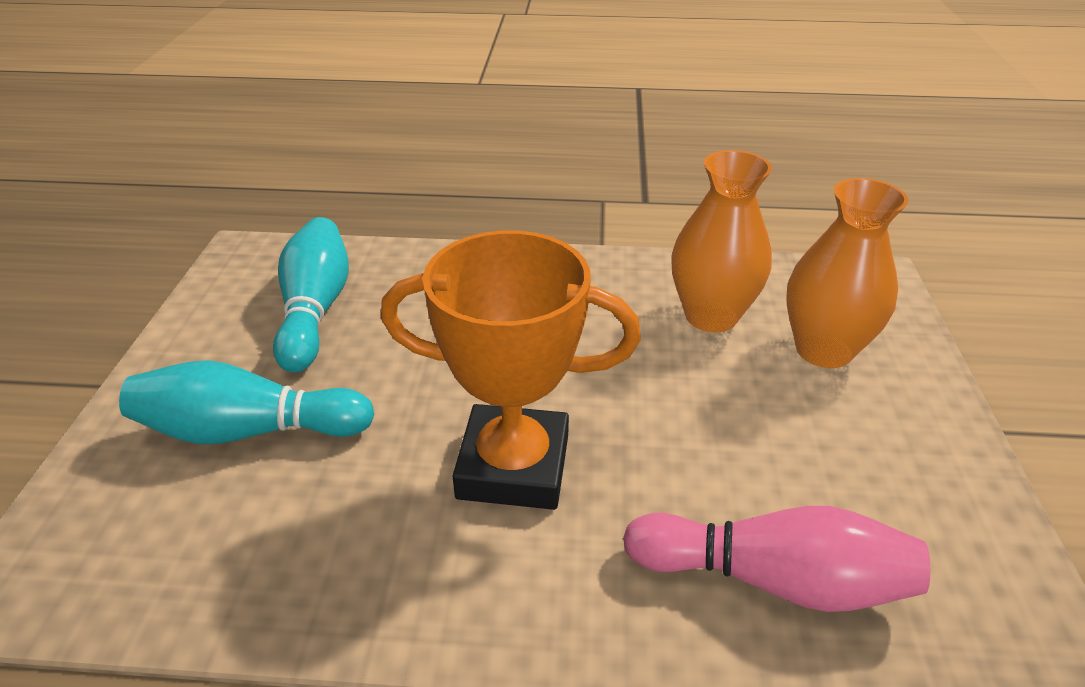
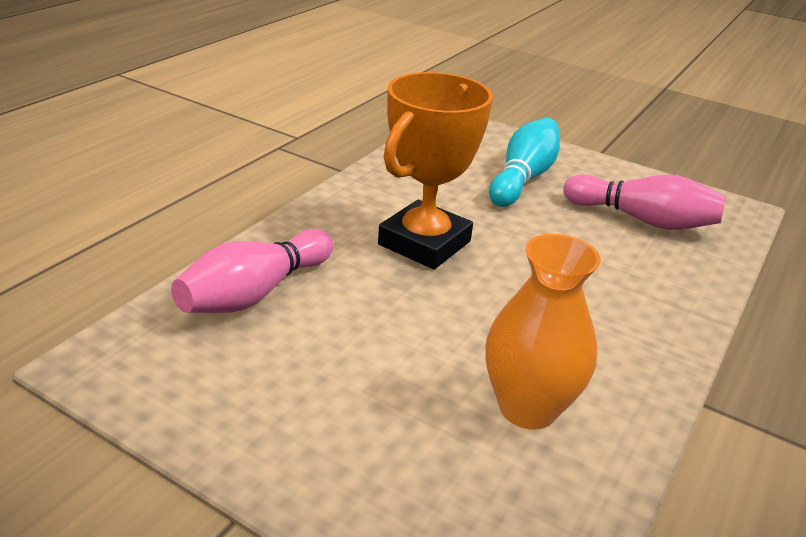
camera: 115 degrees right, 5 degrees down
turquoise bowling pin [273,217,349,372] -> pink bowling pin [563,174,726,230]
orange vase [786,178,909,368] -> none

